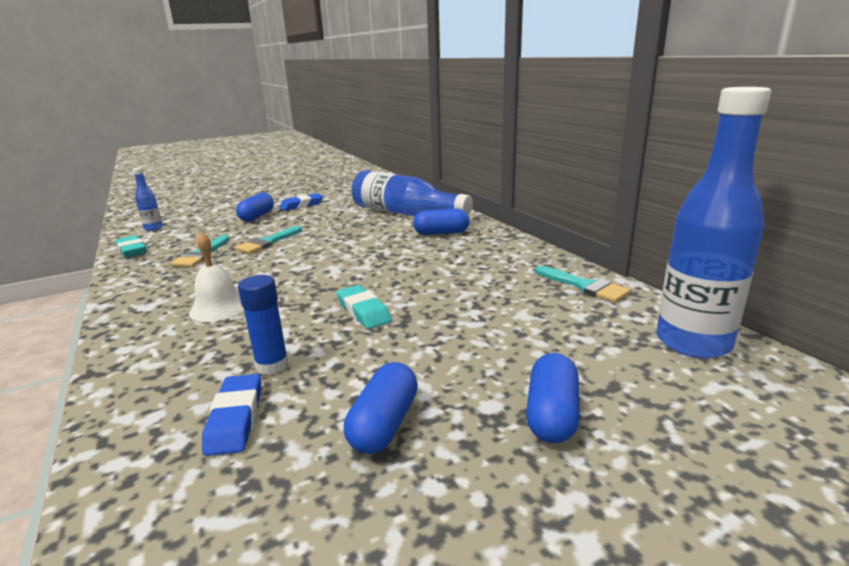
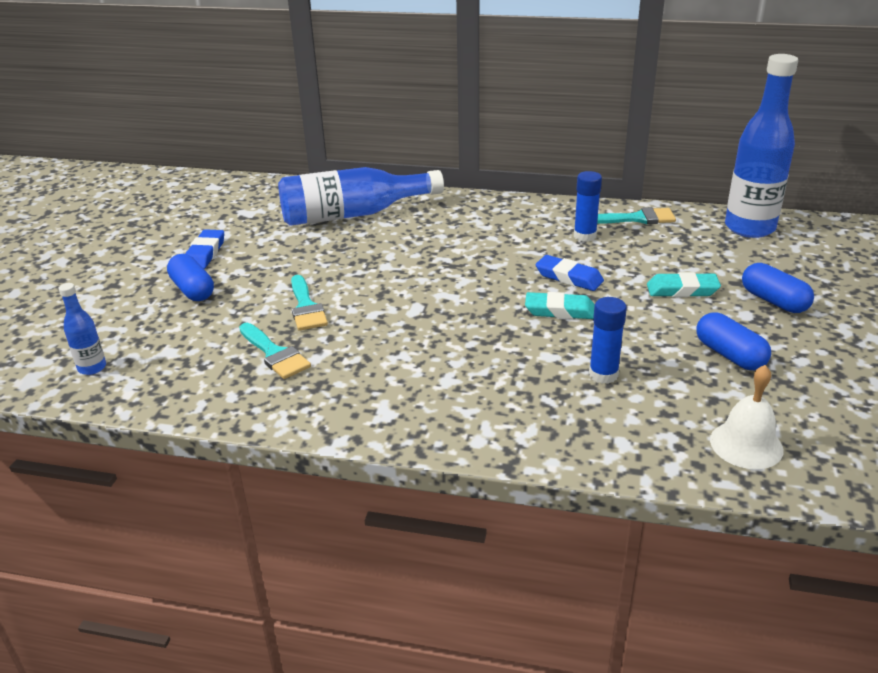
camera: 50 degrees left, 10 degrees up
turquoise eraser [115,235,147,258] -> turquoise eraser moved to [647,272,721,297]
white bell [189,232,244,322] -> white bell moved to [710,365,783,469]
blue eraser [202,374,261,456] -> blue eraser moved to [535,255,604,291]
blue capsule [413,209,469,235] -> none
none -> blue glue stick [574,171,602,242]

